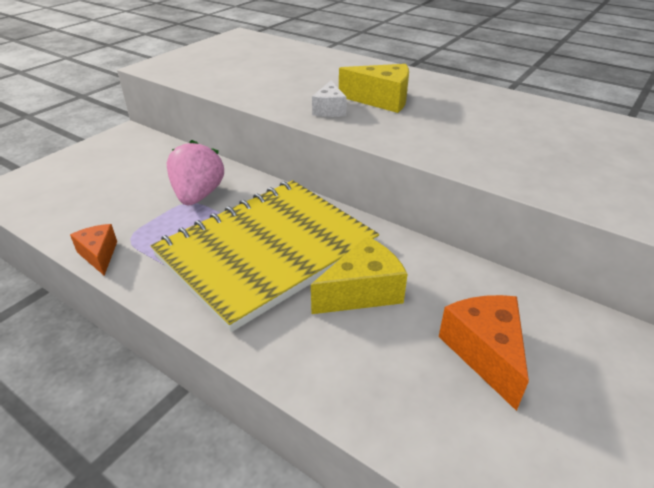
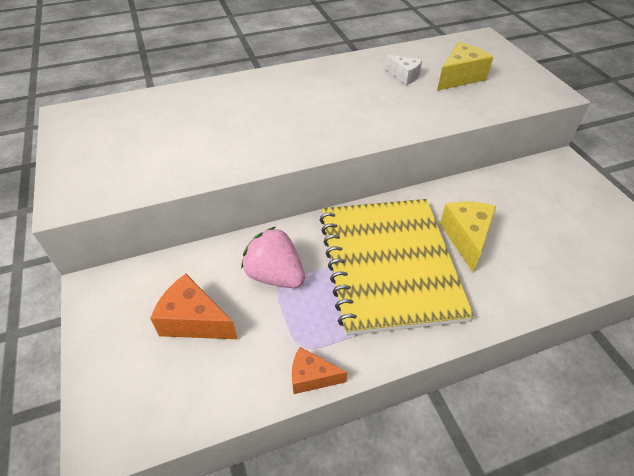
camera: 55 degrees left, 10 degrees up
white cheese [312,81,347,117] -> white cheese moved to [385,55,422,85]
yellow cheese [339,64,409,113] -> yellow cheese moved to [437,42,493,91]
orange cheese [439,295,529,411] -> orange cheese moved to [150,274,238,339]

